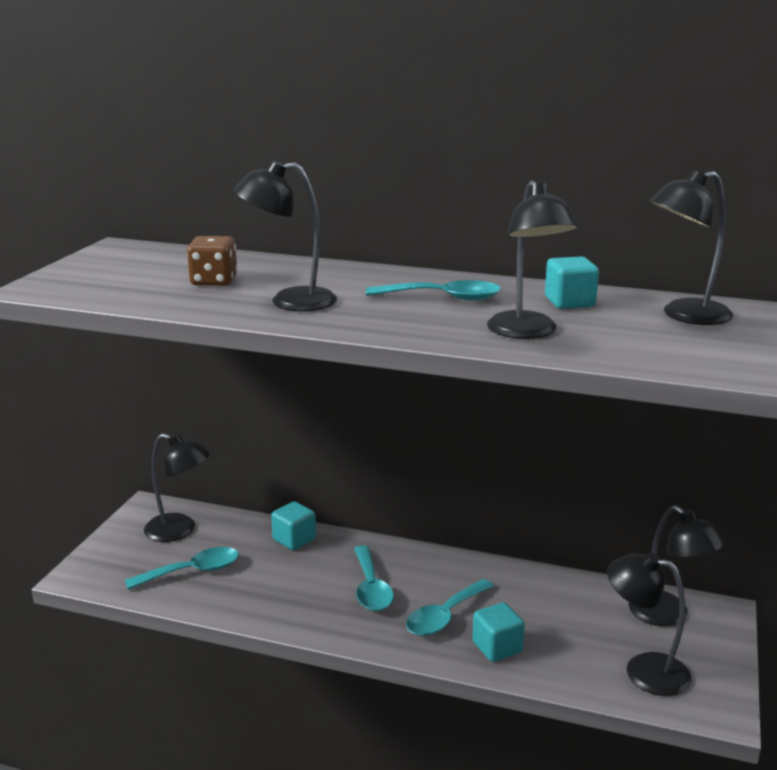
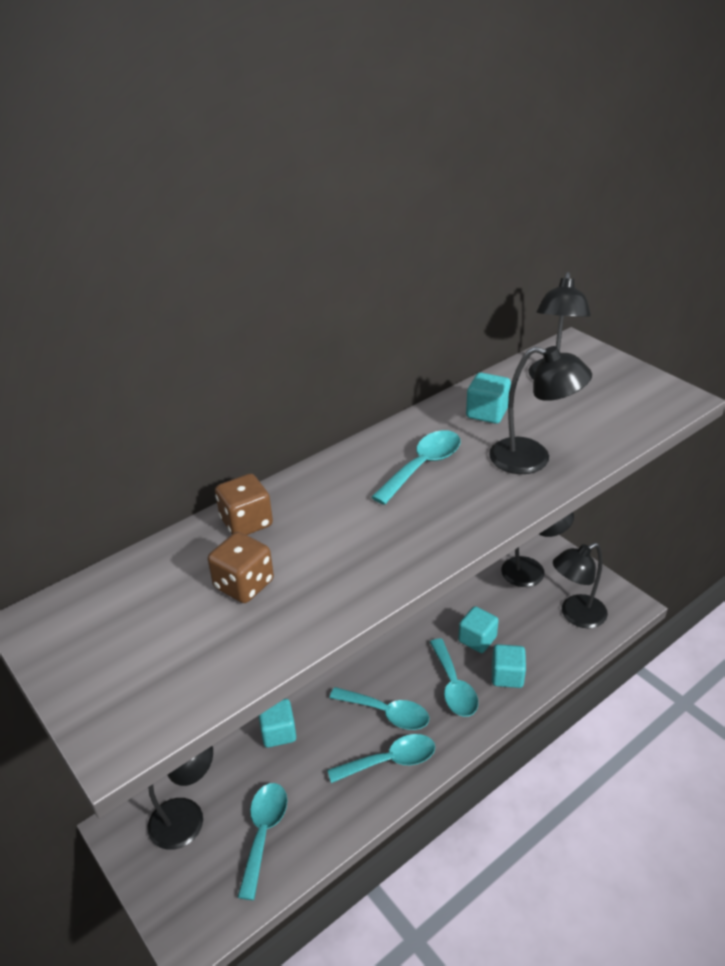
camera: 55 degrees left, 15 degrees up
black lamp [234,161,337,311] -> none
none -> brown dice [215,474,273,535]
none -> turquoise spoon [327,734,435,783]
none -> turquoise cube [458,606,499,653]

